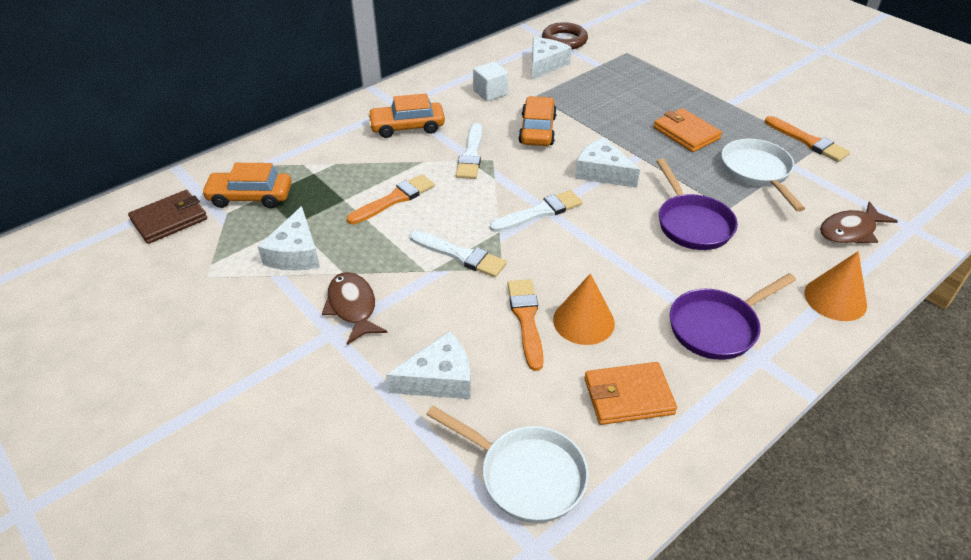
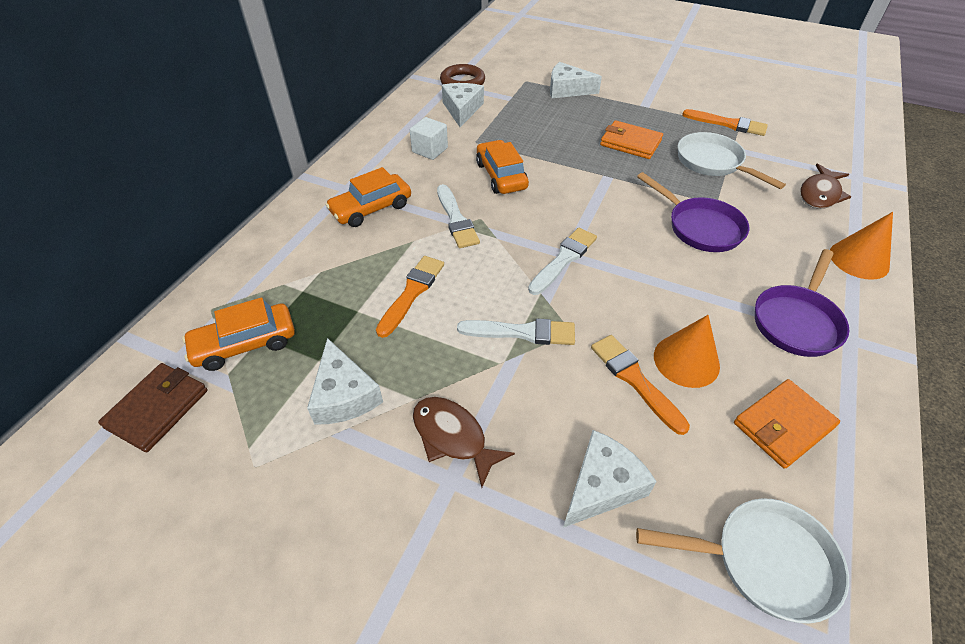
camera: 25 degrees left, 5 degrees up
white cheese [575,137,640,188] -> white cheese moved to [550,62,602,98]

